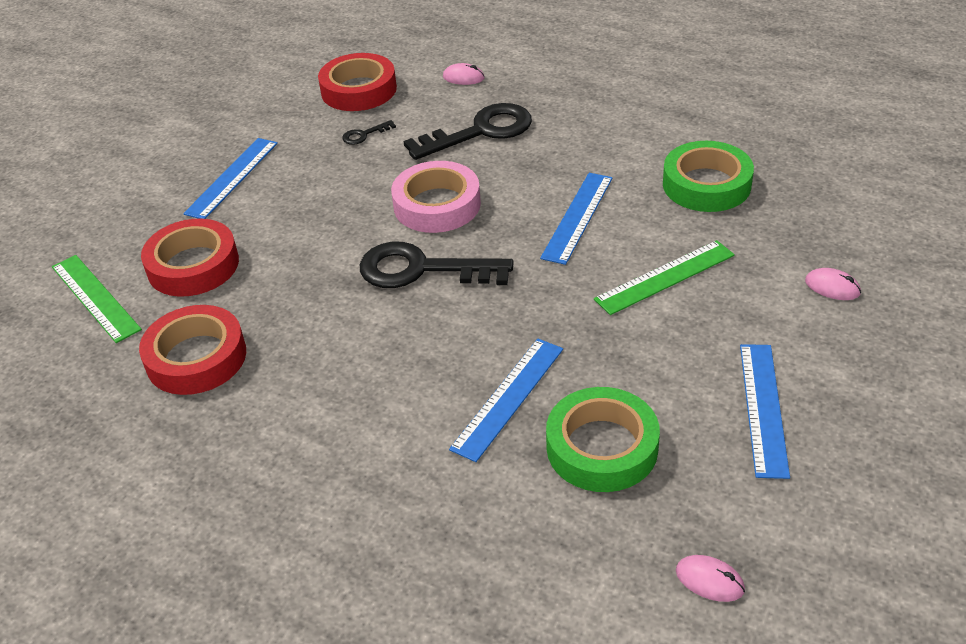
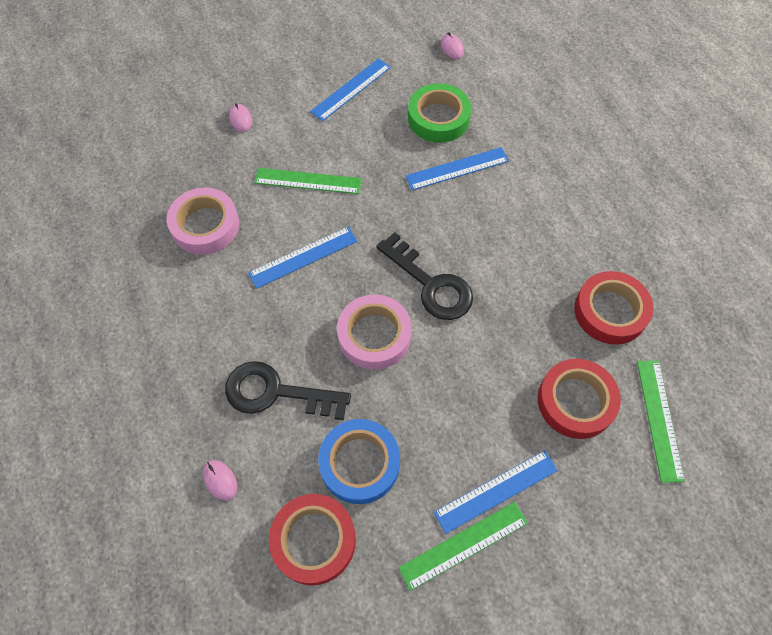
camera: 145 degrees left, 20 degrees up
black key [342,120,396,145] -> blue tape [318,419,400,504]
green tape [663,141,754,212] -> pink tape [167,187,239,255]
none -> green ruler [398,502,528,591]

